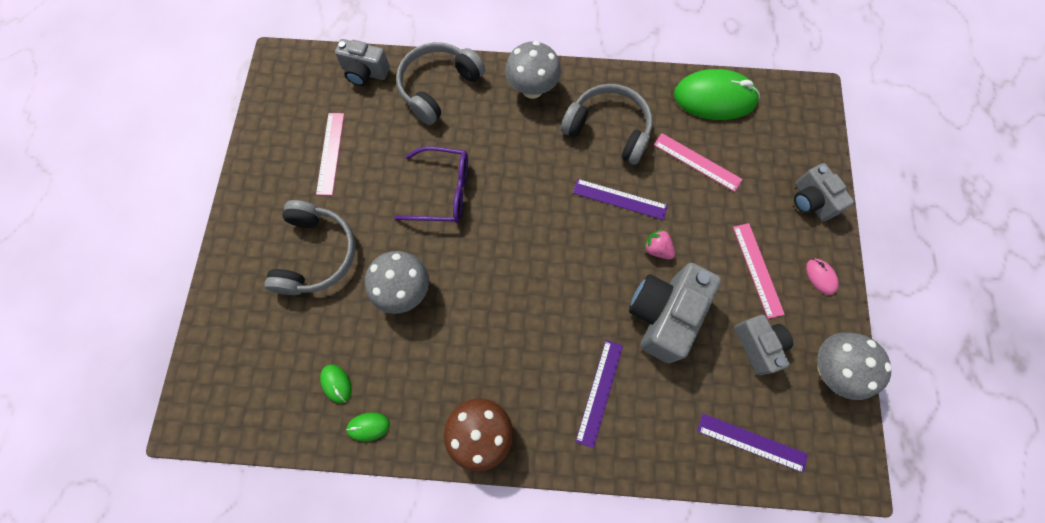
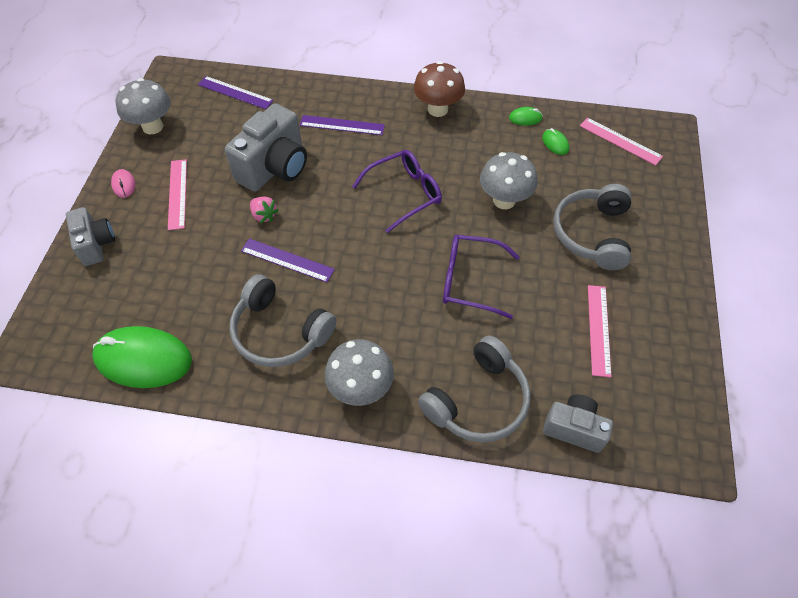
camera: 175 degrees left, 15 degrees down
purple ruler [575,340,623,448] -> purple ruler turned 75 degrees clockwise [300,115,385,135]
pink ruler [654,133,742,192] -> pink ruler moved to [580,118,663,165]
grey camera [734,315,793,375] -> none
none -> purple glasses [352,150,442,233]

